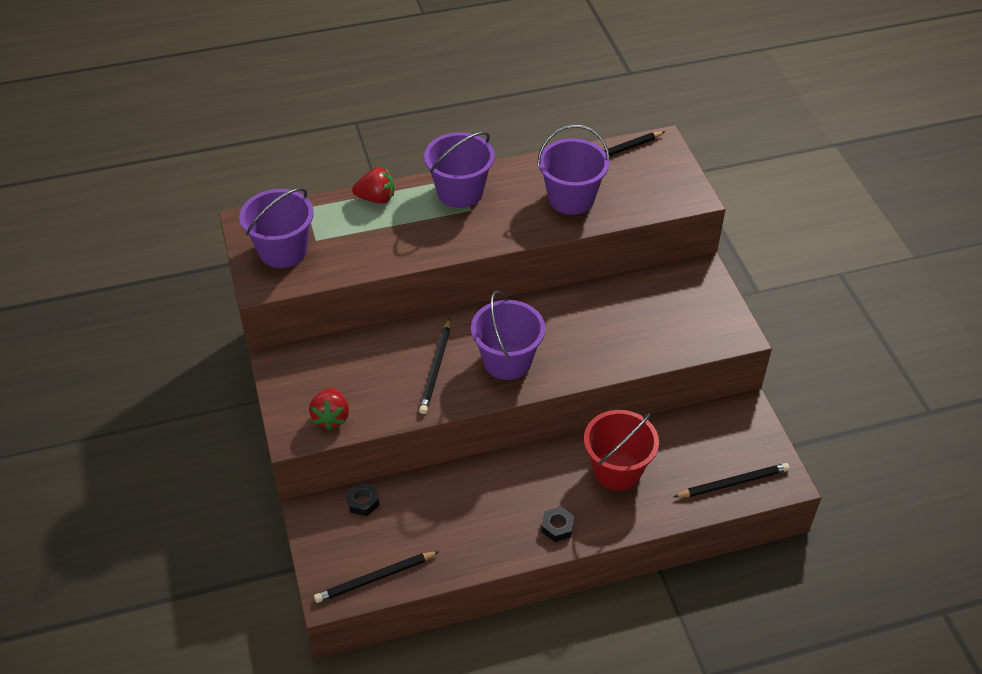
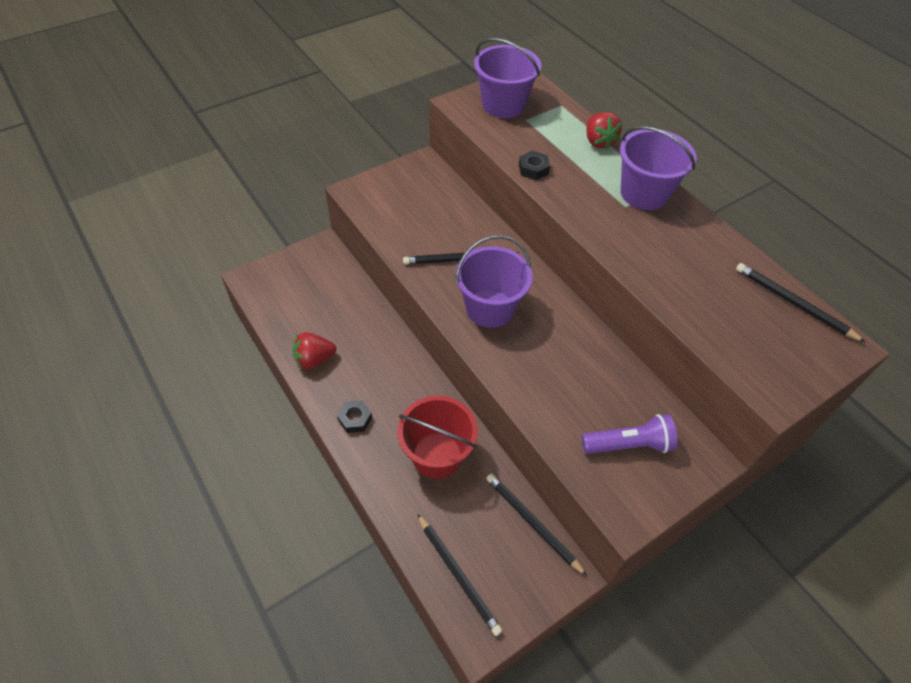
camera: 70 degrees right, 5 degrees up
red strawberry [309,388,349,430] -> red strawberry moved to [293,332,336,369]
black pencil [314,551,439,603] -> black pencil moved to [486,473,587,576]
black nut [346,482,380,516] -> black nut moved to [519,151,550,180]
purple bucket [537,125,610,214] -> none
none -> purple flashlight [582,414,678,454]

